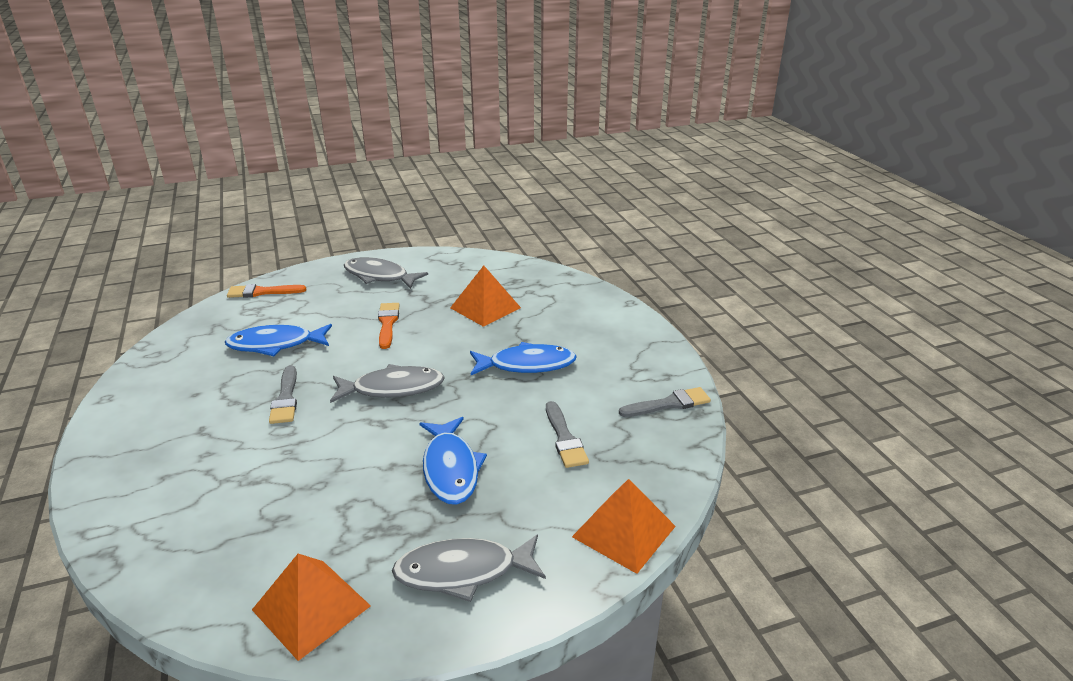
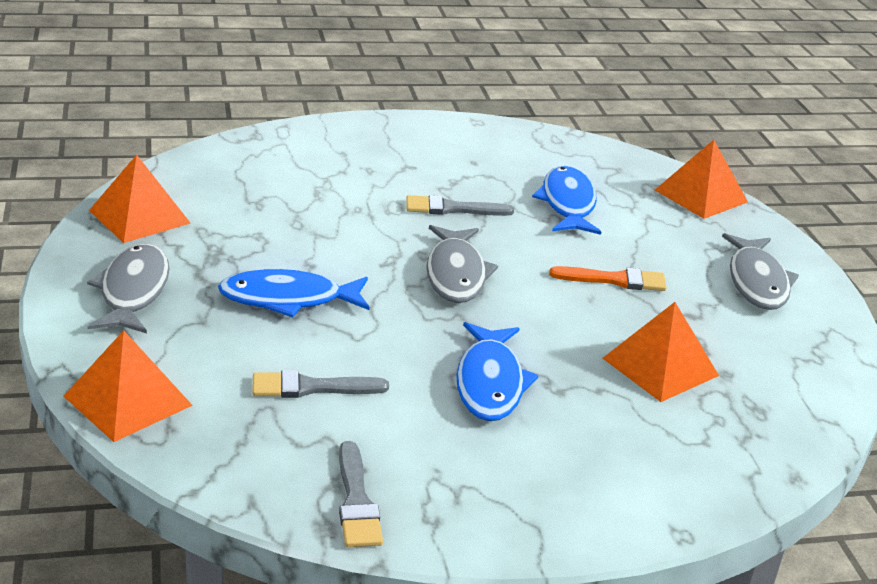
camera: 95 degrees right, 0 degrees up
orange brush [227,284,307,298] -> orange pyramid [655,140,748,219]
grey fish [344,257,428,289] -> grey fish turned 150 degrees clockwise [722,233,799,310]

